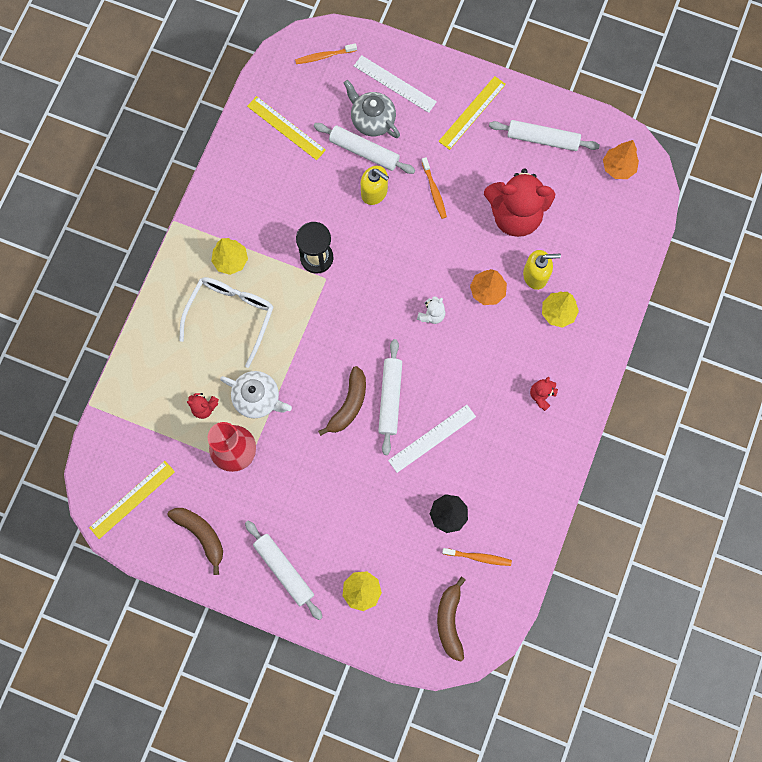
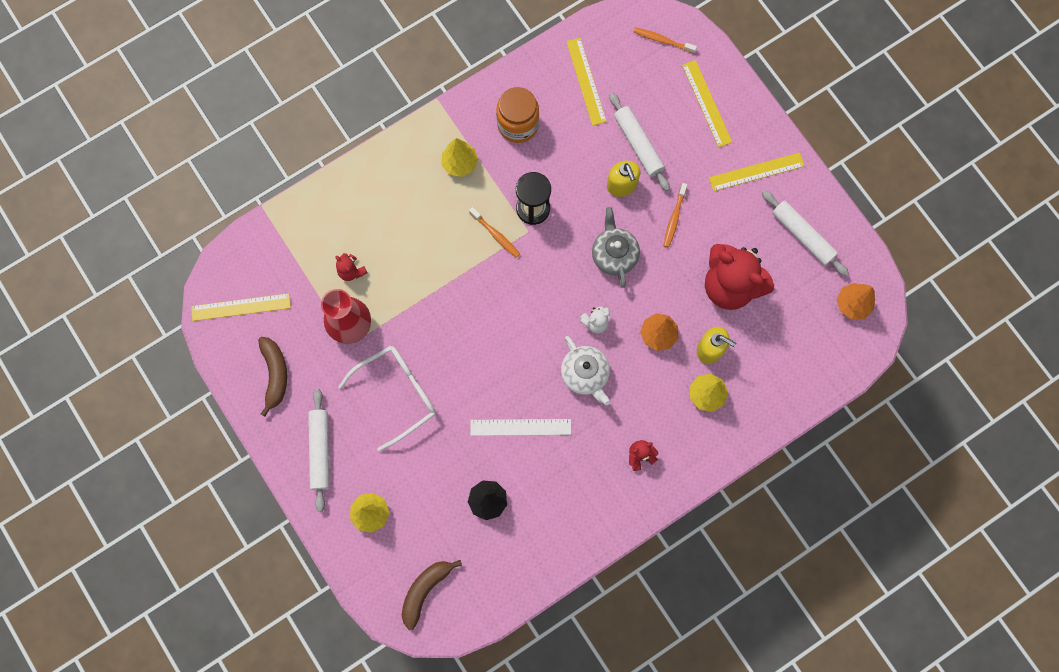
camera: 35 degrees right, 0 degrees up
white glasses [179,277,274,368] -> white glasses moved to [338,346,436,451]
white teapot [220,371,292,418] -> white teapot moved to [561,336,610,406]
brown banana [318,366,366,436] -> none
grey teapot [344,80,400,138] -> grey teapot moved to [592,207,640,288]
white ruler [354,55,437,113] -> yellow ruler [682,60,732,147]
white rolling pin [378,339,402,455] -> none
orange toothbrush [442,548,512,566] -> orange toothbrush moved to [469,207,520,258]
none -> orange jar [496,87,539,143]

